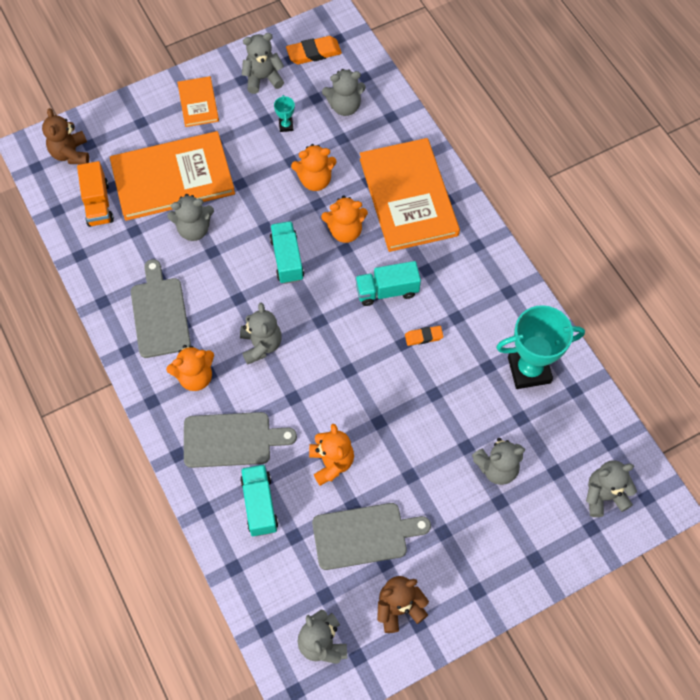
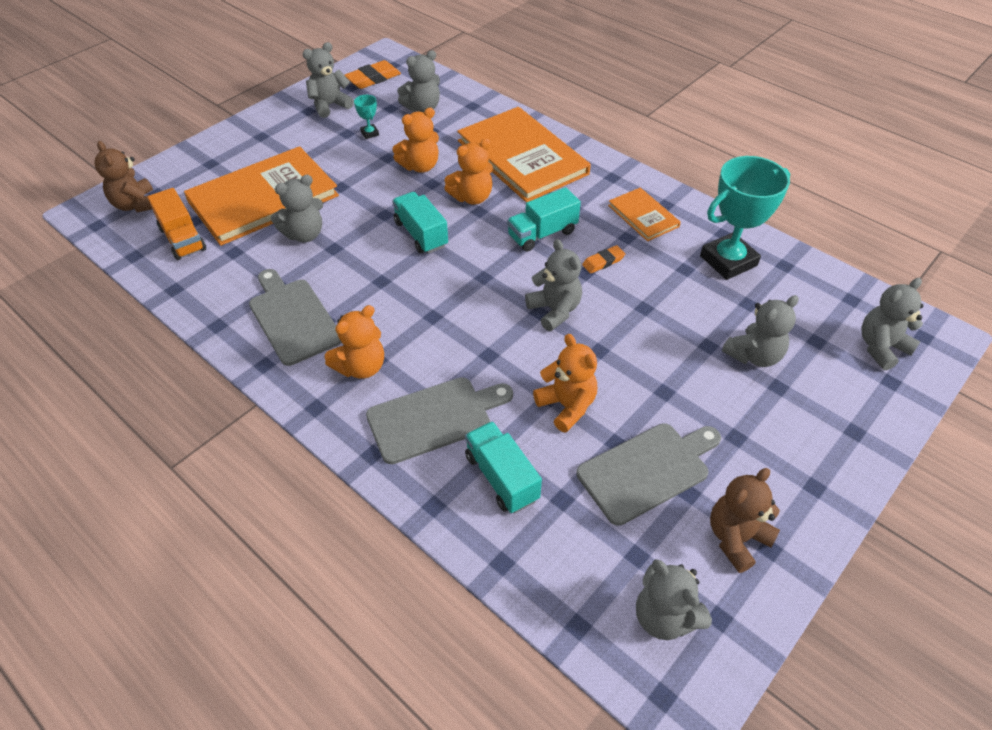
camera: 20 degrees left, 15 degrees down
orange book [177,76,219,127] -> orange book moved to [608,188,681,241]
grey teddy bear [240,302,282,365] -> grey teddy bear moved to [525,239,582,331]

